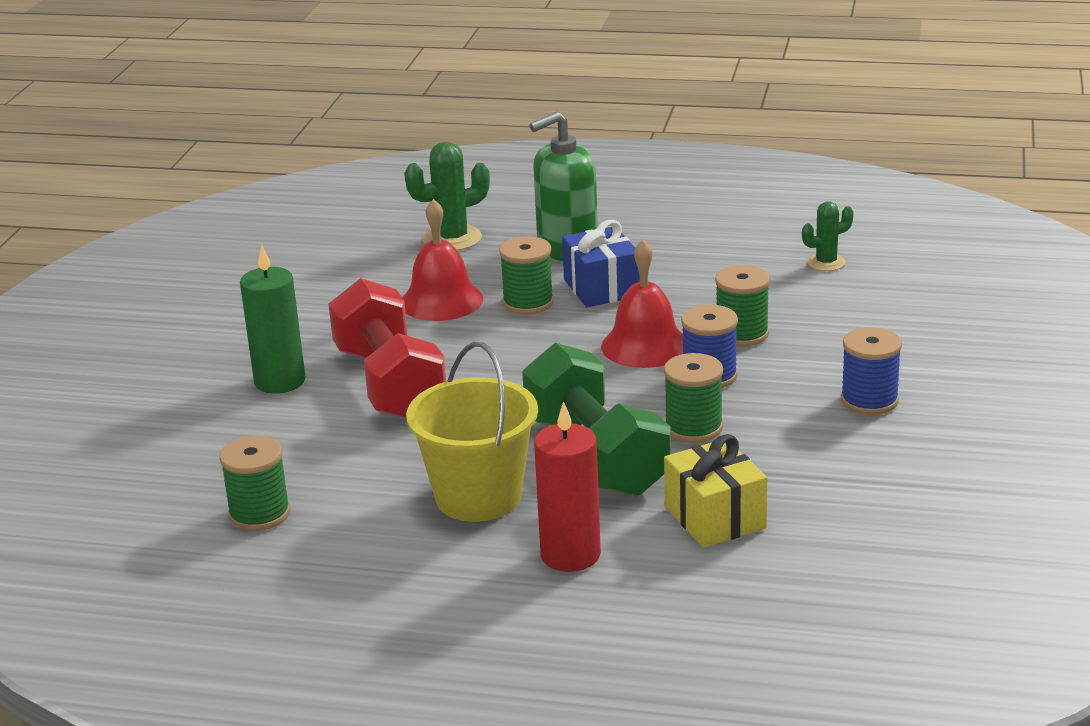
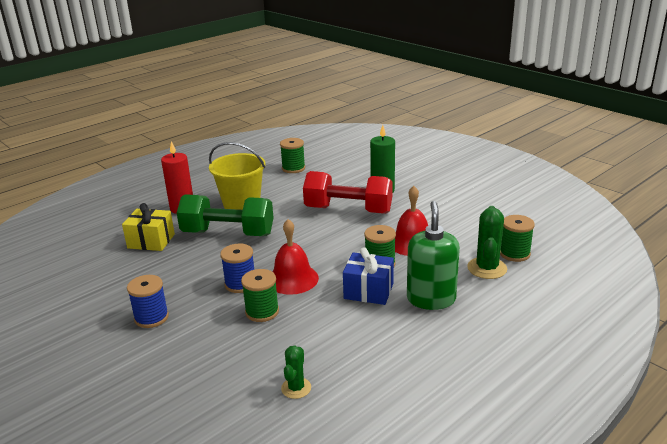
camera: 125 degrees right, 0 degrees up
green spool [664,353,723,443] -> green spool moved to [500,215,535,262]

